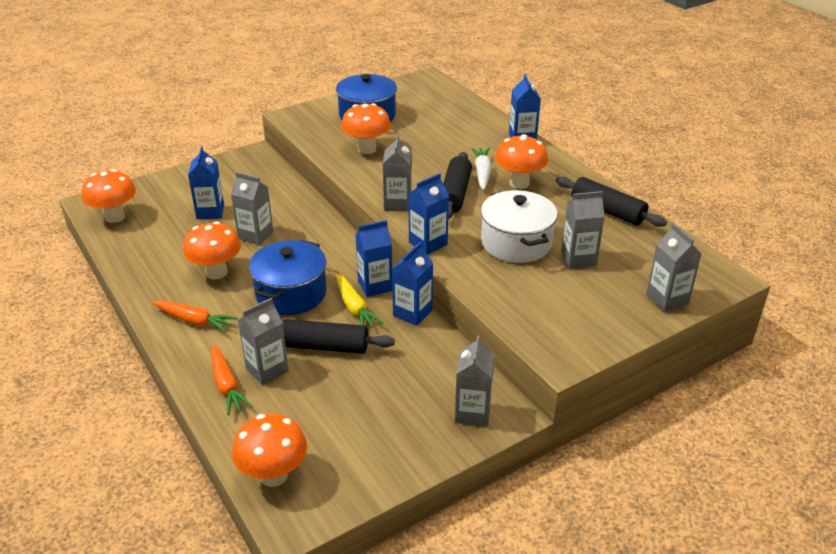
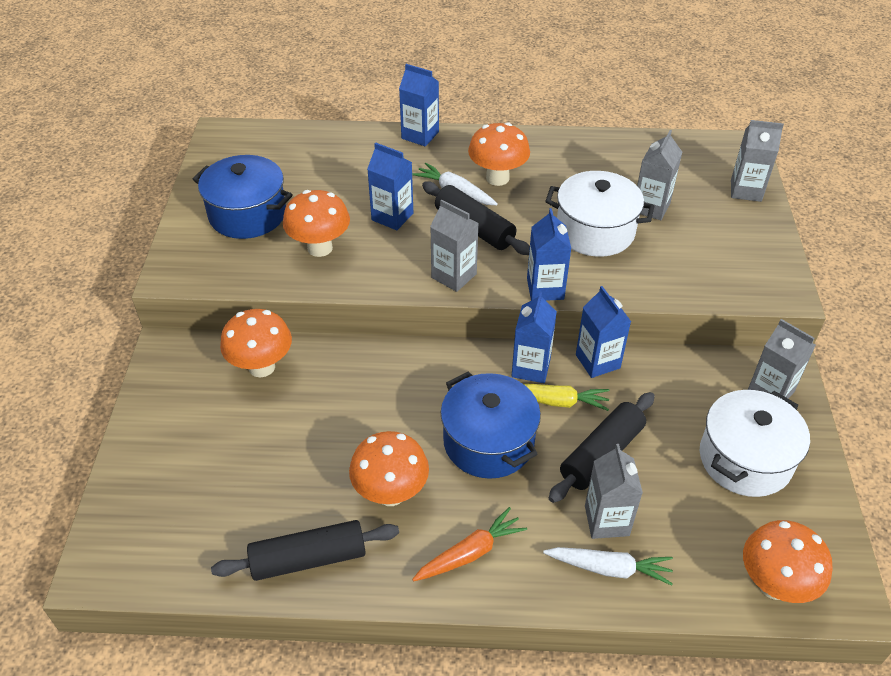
camera: 55 degrees left, 10 degrees up
orange mushroom [82,169,136,223] -> orange mushroom moved to [220,309,292,378]
blue carton [188,146,224,219] -> blue carton moved to [367,142,413,230]
orange carrot [211,345,253,415] -> white carrot [543,547,673,586]
grey carton [231,172,273,245] -> none
black rolling pin [556,176,667,227] -> black rolling pin moved to [211,520,399,581]
none -> white pot [700,390,810,497]

